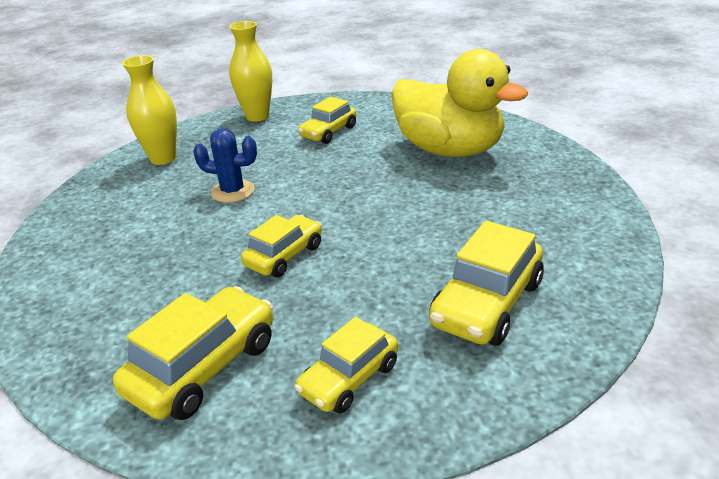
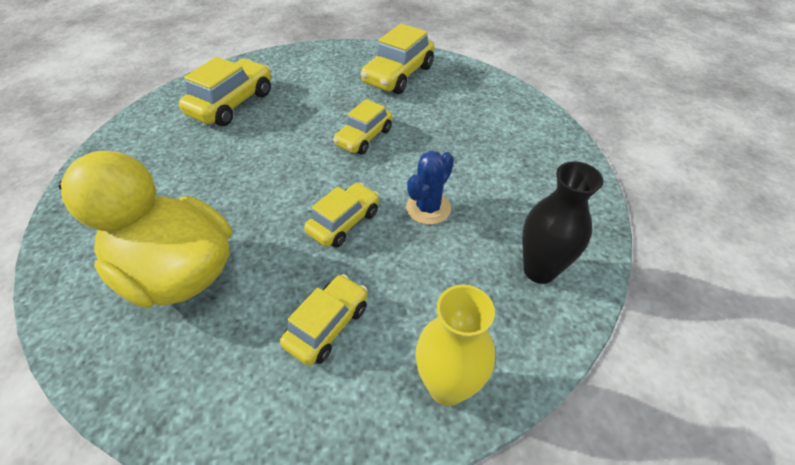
camera: 175 degrees right, 15 degrees up
yellow vase [122,55,177,165] -> black vase [522,161,603,284]
blue cactus [193,128,257,203] -> blue cactus turned 60 degrees counterclockwise [406,151,454,224]
yellow car [294,317,398,414] -> yellow car moved to [304,183,379,248]

